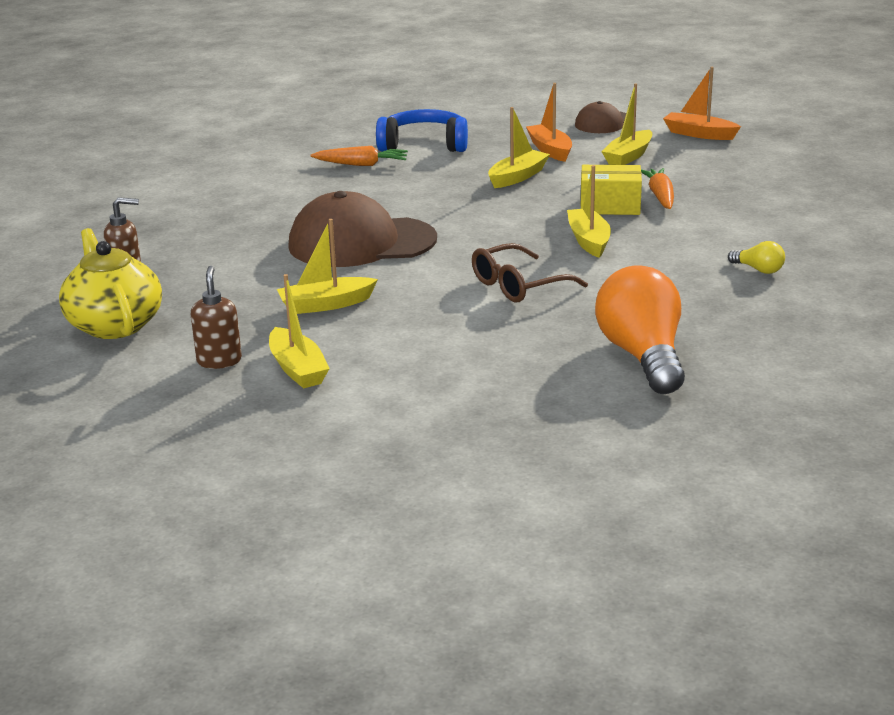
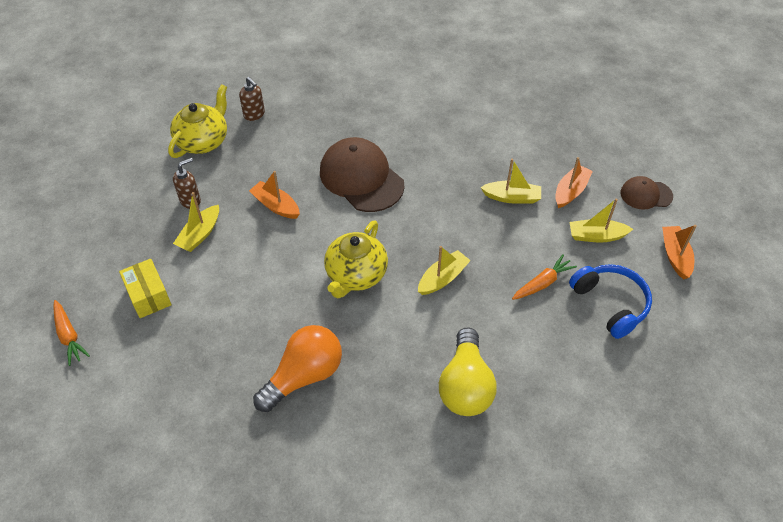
camera: 55 degrees right, 25 degrees up
yellow boat [277,219,378,314] -> orange boat [249,171,300,219]
orange carrot [311,146,408,166] -> orange carrot moved to [53,300,90,366]
blue headphones [376,109,468,152] -> blue headphones moved to [569,264,652,339]
brown glasses [472,243,588,302] -> yellow teapot [324,220,388,298]
yellow box [581,165,642,215] -> yellow box moved to [119,259,172,318]
yellow light bulb [728,241,785,274] -> yellow light bulb [439,327,497,416], size x2.34

